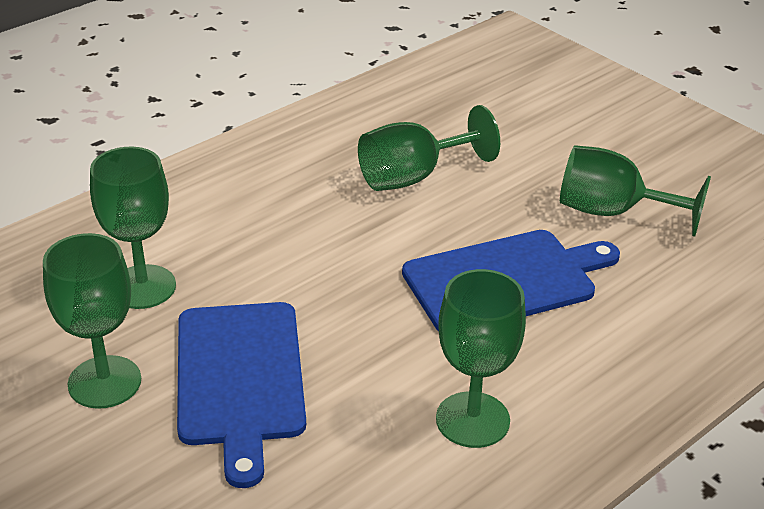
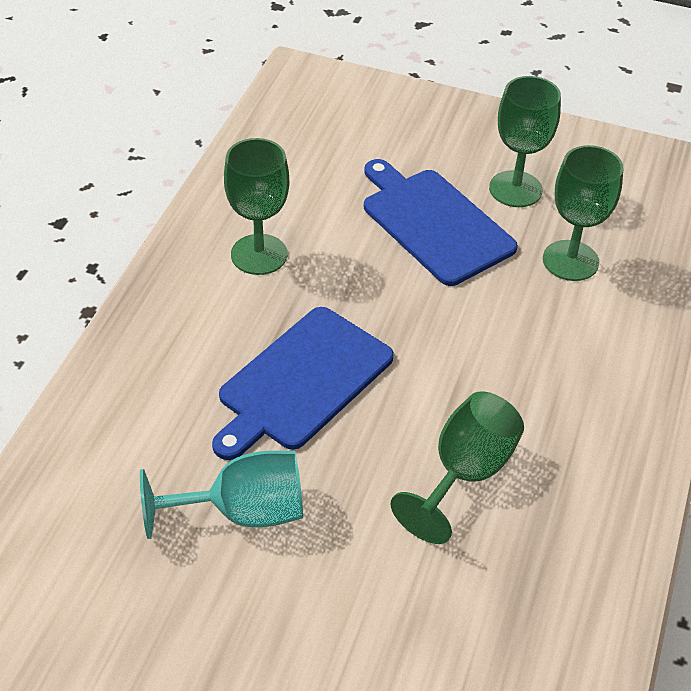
camera: 150 degrees right, 10 degrees up
green goblet [560,145,711,237] -> turquoise goblet [140,451,303,539]

